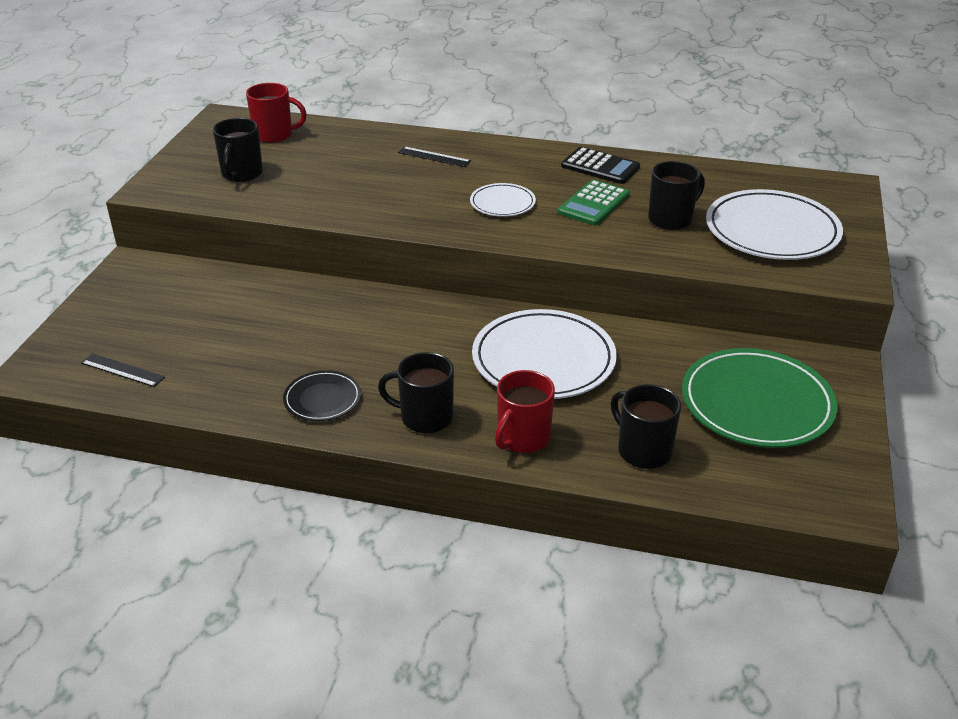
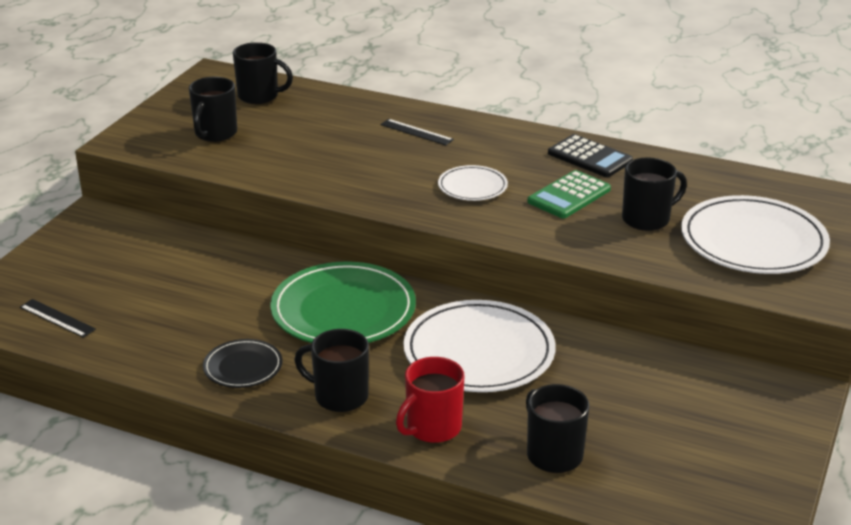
camera: 10 degrees right, 5 degrees down
red mug [246,83,307,143] -> black mug [233,42,293,104]
green plate [682,348,837,448] -> green plate moved to [270,262,416,343]

